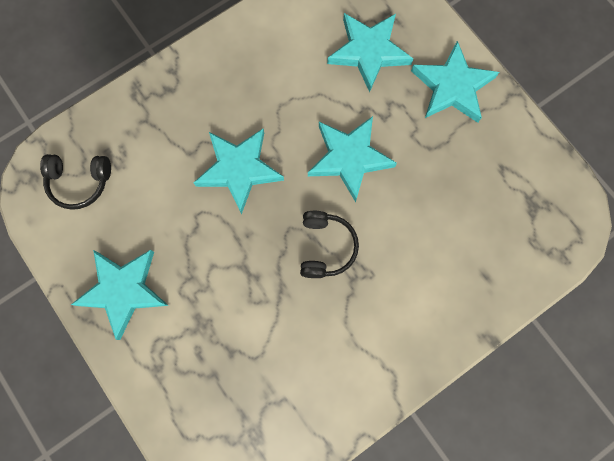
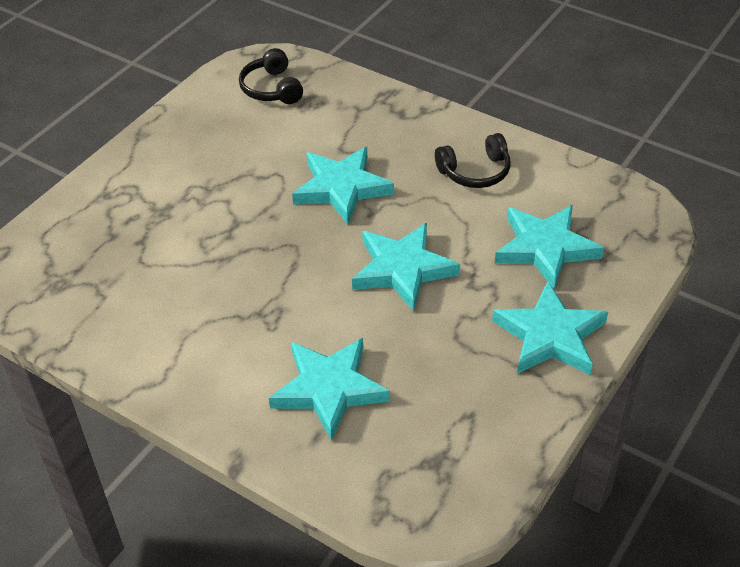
camera: 70 degrees right, 30 degrees down
turquoise star [71,250,169,340] -> turquoise star moved to [269,338,390,441]
black headphones [300,211,359,278] -> black headphones moved to [435,133,511,188]

